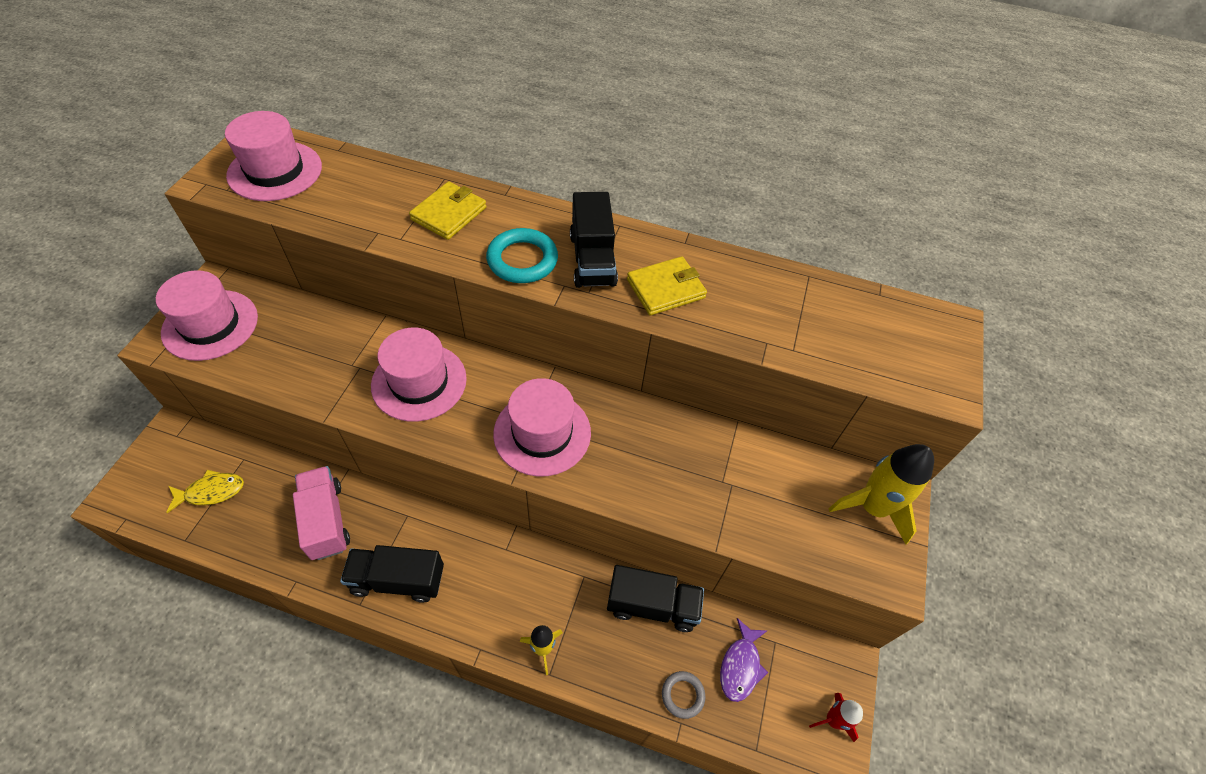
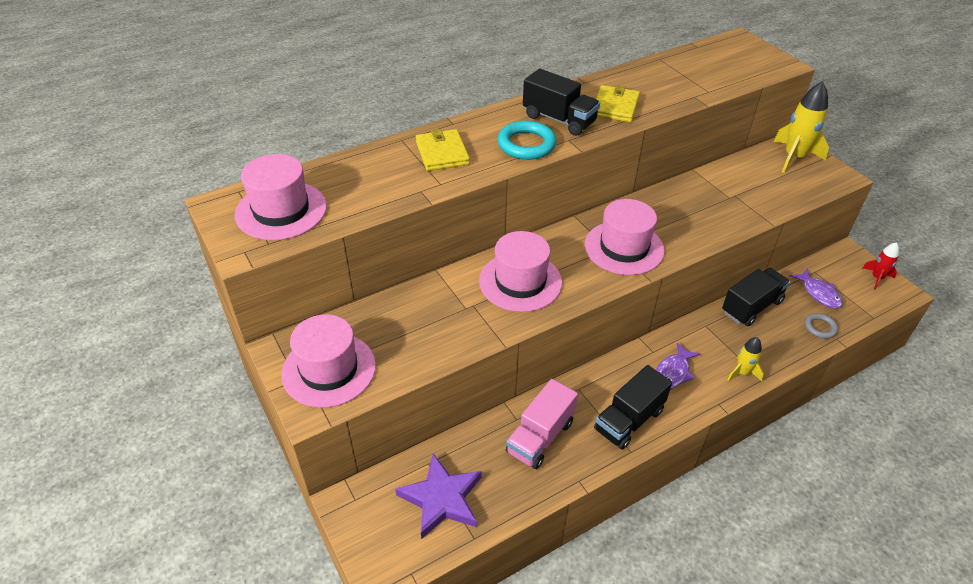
camera: 45 degrees left, 10 degrees down
yellow fish [166,470,244,513] -> purple star [395,453,482,539]
pink truck [293,466,350,560] -> pink truck turned 75 degrees counterclockwise [506,379,578,469]
none -> purple fish [656,342,700,389]

